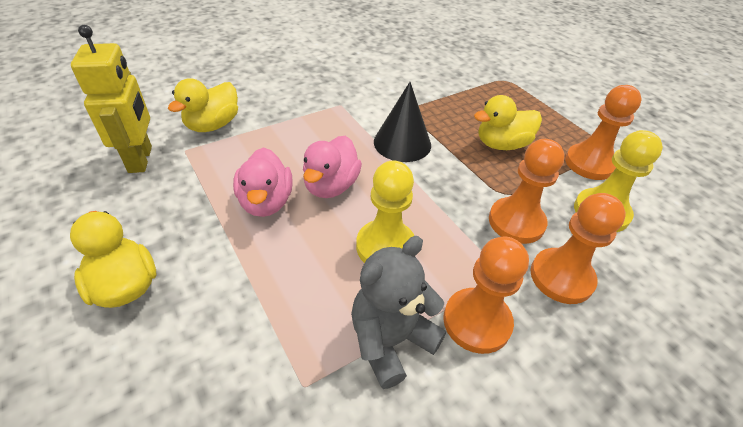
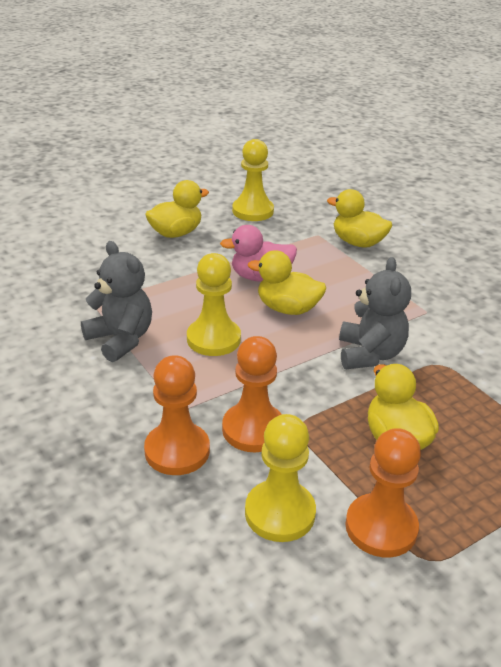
camera: 90 degrees right, 10 degrees down
yellow robot [71,25,152,173] -> none
pink duck [303,136,362,198] -> yellow duck [248,250,326,315]
black cone [374,82,431,162] -> grey teddy bear [339,257,411,369]
orange pawn [443,237,529,354] -> none
none -> yellow pawn [232,139,274,221]

